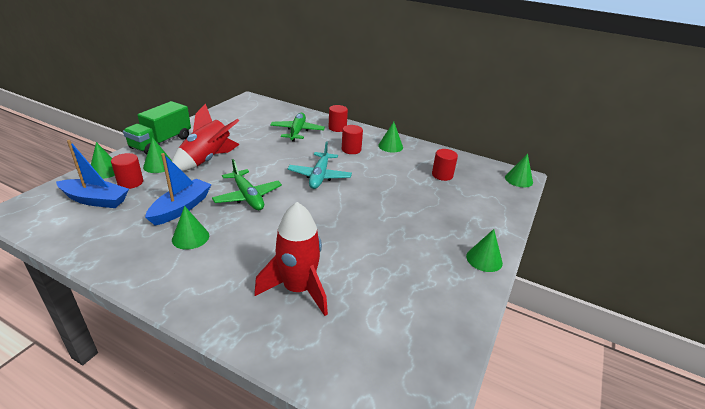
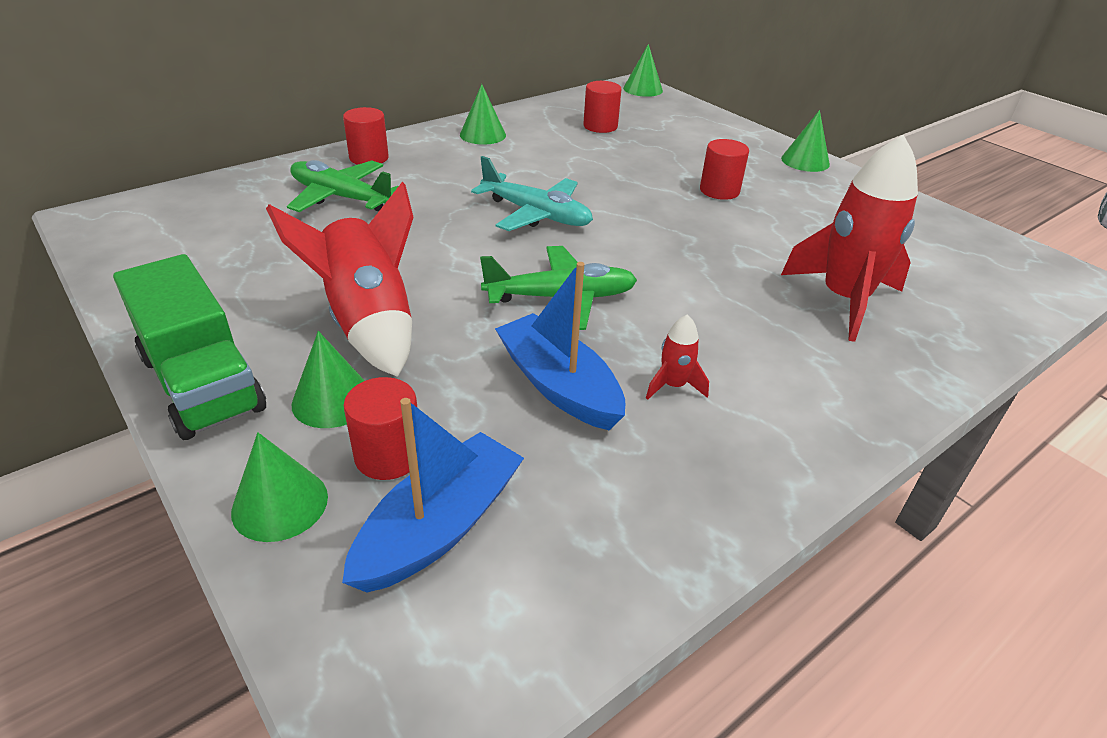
camera: 65 degrees left, 5 degrees up
green cone [172,206,209,249] -> red rocket [646,314,709,400]
red cylinder [342,125,363,154] -> red cylinder moved to [700,139,749,200]

